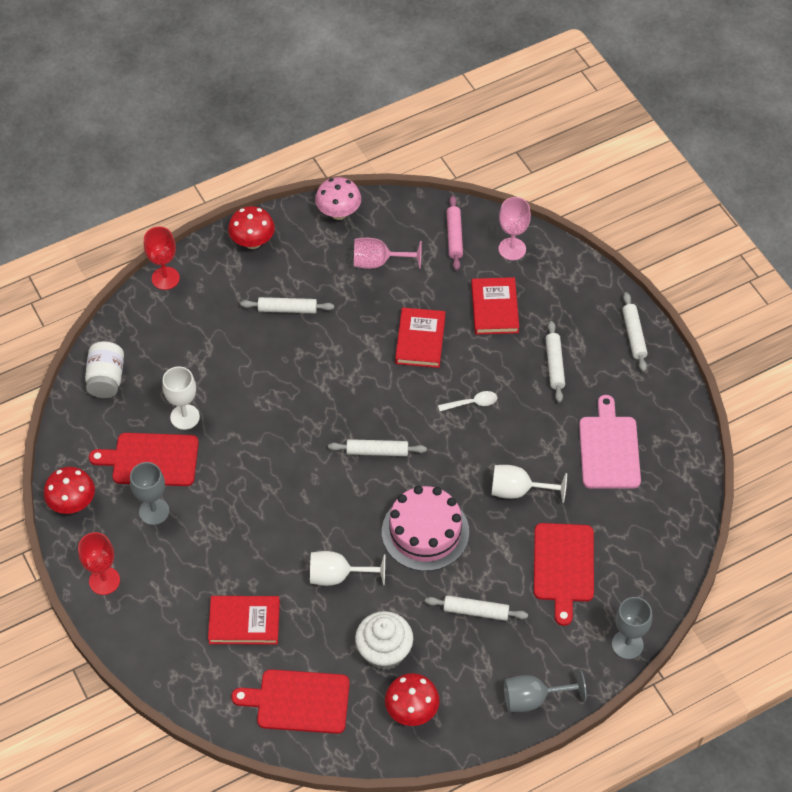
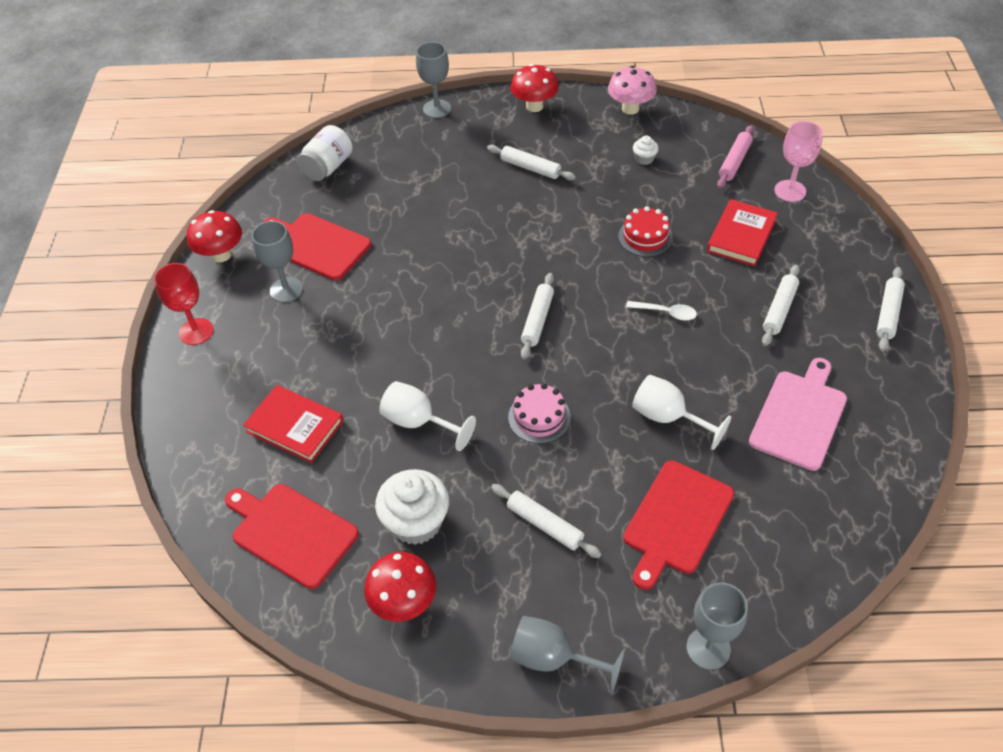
camera: 30 degrees right, 5 degrees down
red goblet [144,227,180,290] -> grey goblet [416,42,451,118]
white goblet [162,366,200,430] -> none
white rolling pin [328,439,427,456] -> white rolling pin turned 75 degrees clockwise [521,273,554,359]
pink goblet [354,238,422,269] -> white cupcake [633,136,659,165]
pink cake [382,486,469,571] -> pink cake [508,383,571,444], size x0.59
red book [395,308,445,368] -> red cake [618,206,673,257]

